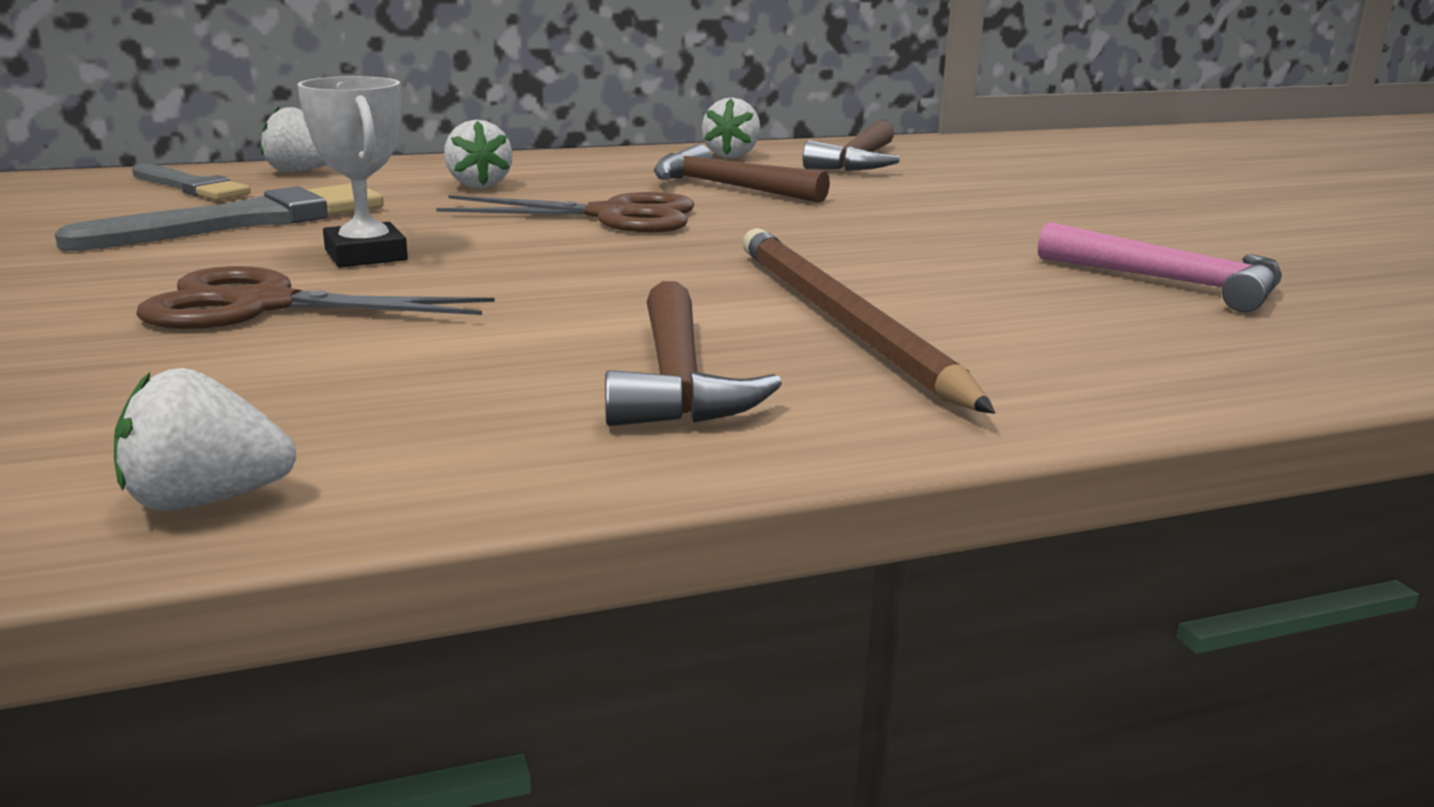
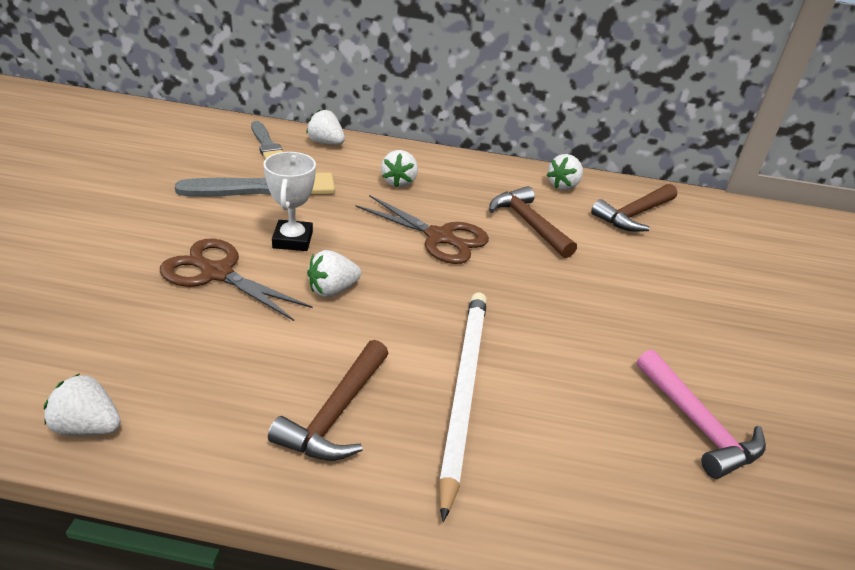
camera: 25 degrees right, 15 degrees up
brown pencil [743,228,995,414] -> white pencil [438,293,487,522]
none -> white strawberry [307,250,361,297]

